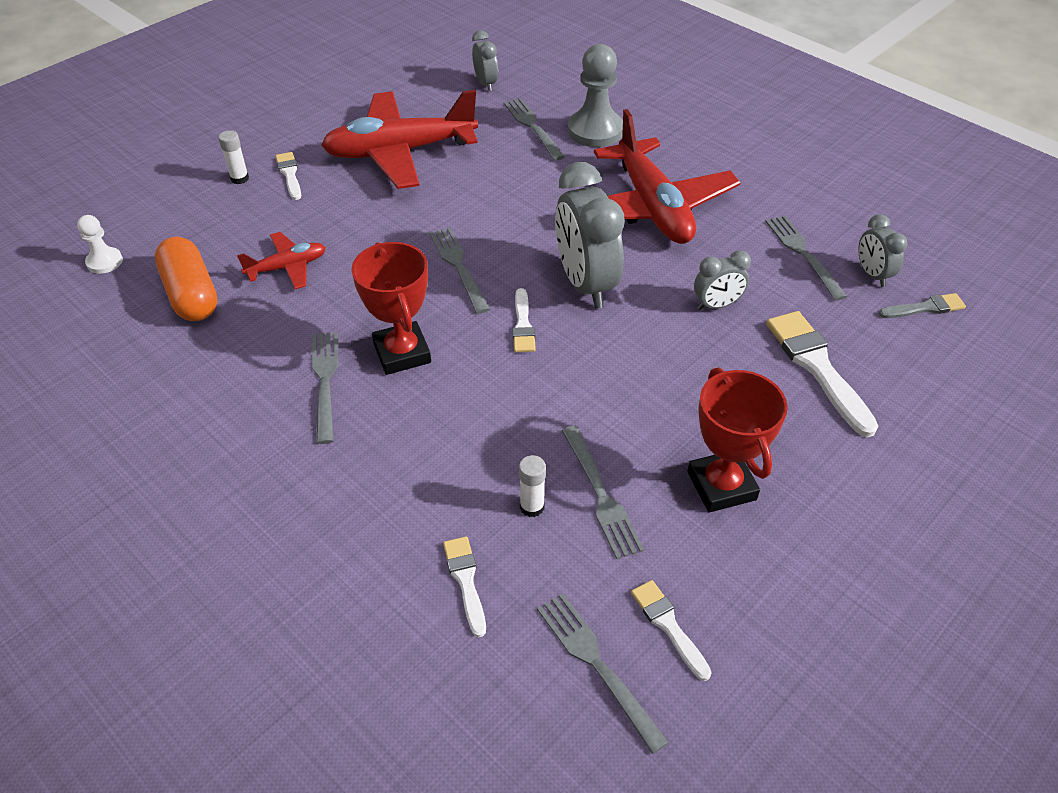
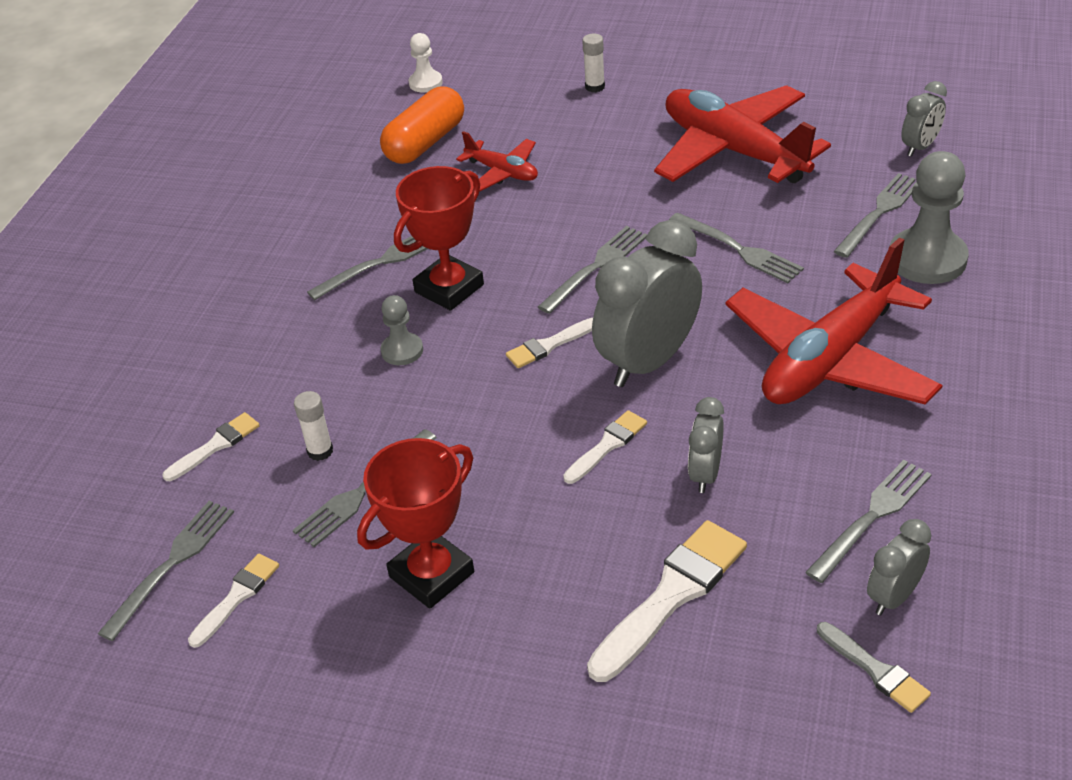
camera: 65 degrees right, 5 degrees down
white brush [275,152,301,200] -> white brush moved to [563,410,647,484]
grey clock [694,250,751,310] -> grey clock turned 60 degrees clockwise [688,397,724,493]
none -> grey pawn [380,295,423,365]
none -> grey fork [669,213,804,283]

